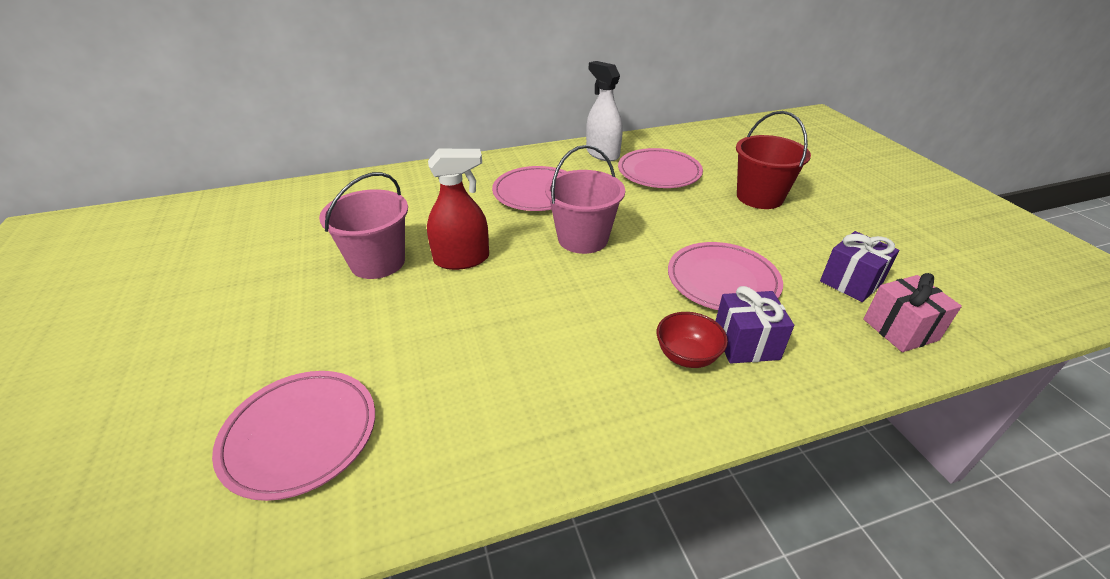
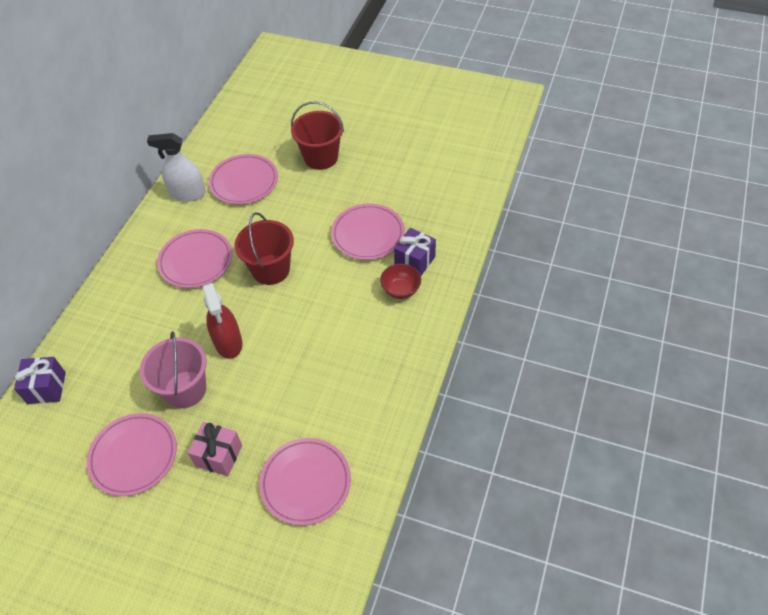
camera: 50 degrees left, 15 degrees up
red spray bottle [427,149,489,270] -> red spray bottle turned 135 degrees clockwise [202,283,242,359]
pink bucket [545,145,625,254] -> red bucket [235,212,294,285]
purple gift [820,231,899,302] -> purple gift moved to [14,357,66,404]
pink gift [863,273,962,352] -> pink gift moved to [188,422,242,476]
none -> pink plate [87,413,177,496]

